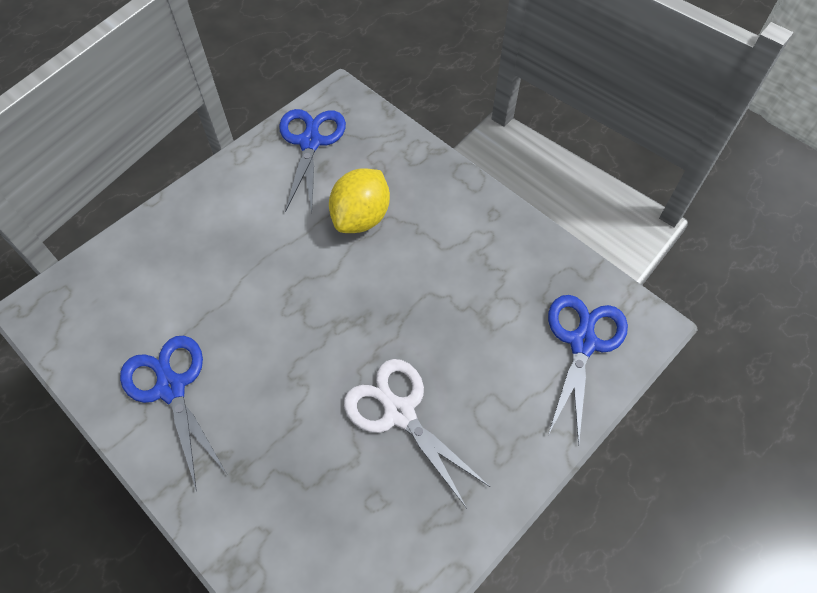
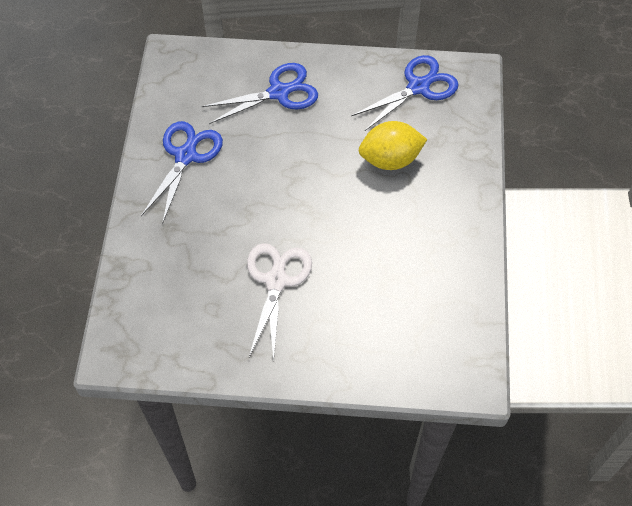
camera: 50 degrees right, 0 degrees up
blue scissors [548,295,628,446] -> blue scissors moved to [202,63,318,124]

